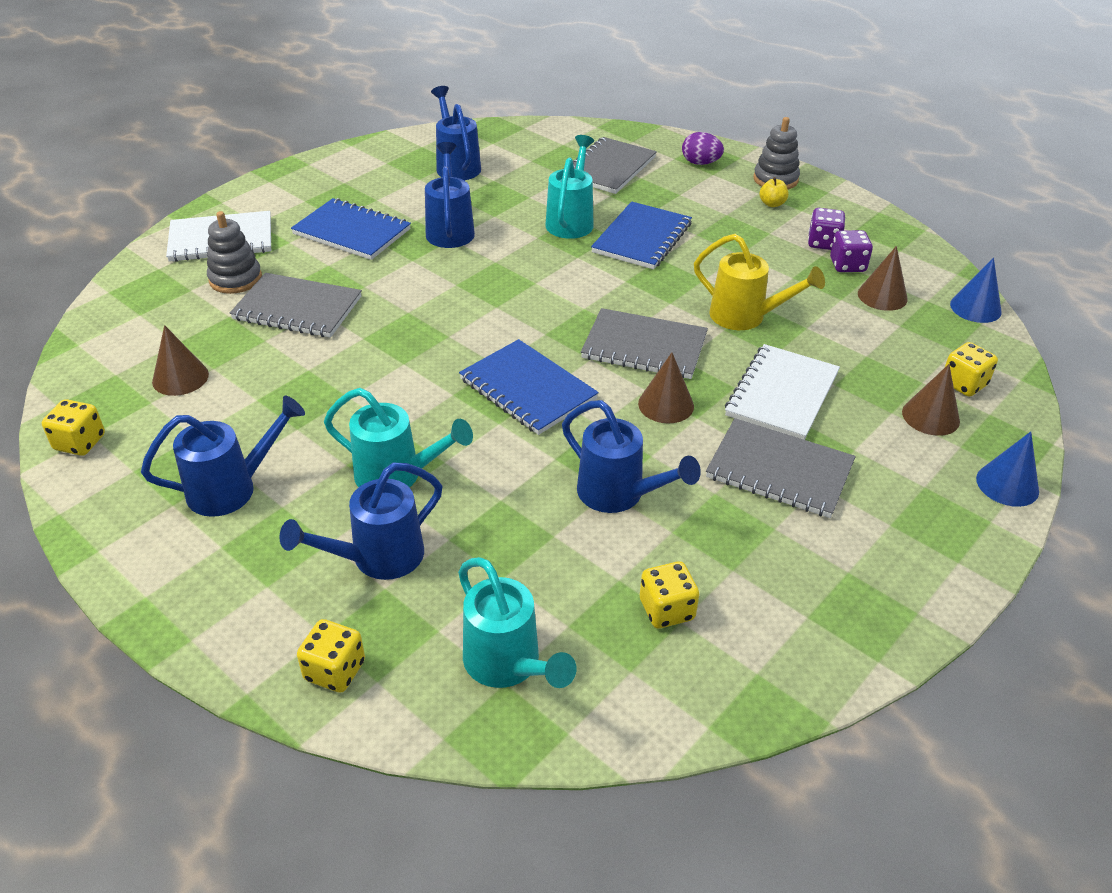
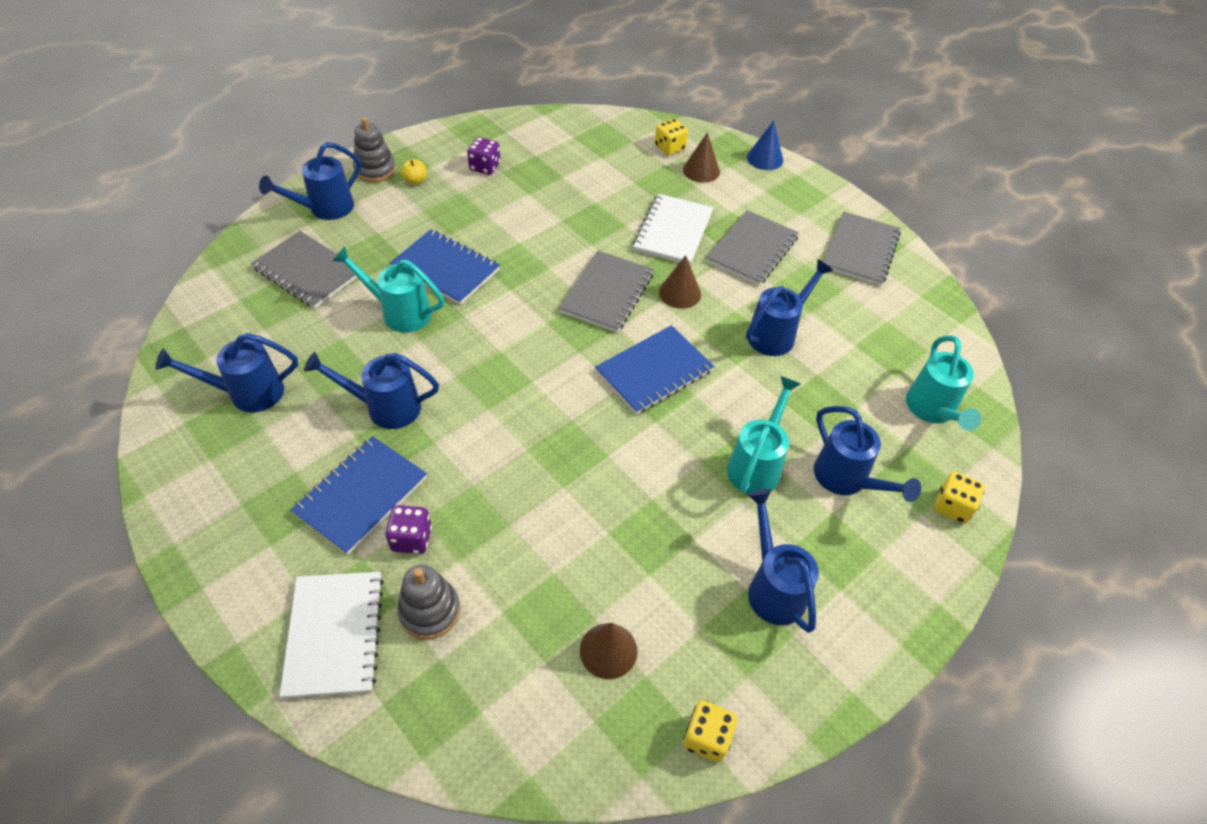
camera: 85 degrees left, 10 degrees up
grey notebook [230,273,362,338] -> grey notebook moved to [824,212,901,286]
turquoise watering can [458,557,576,688] -> turquoise watering can turned 120 degrees clockwise [906,335,981,431]
yellow dice [640,561,699,629] -> none
purple egg [682,132,724,165] -> blue watering can [259,142,361,220]
yellow watering can [694,234,825,330] -> none
white notebook [725,344,840,440] -> white notebook turned 75 degrees clockwise [633,194,714,265]
purple dice [830,230,873,272] -> purple dice moved to [385,505,432,554]
brown cone [858,246,908,311] -> none
blue cone [950,257,1002,323] -> none

